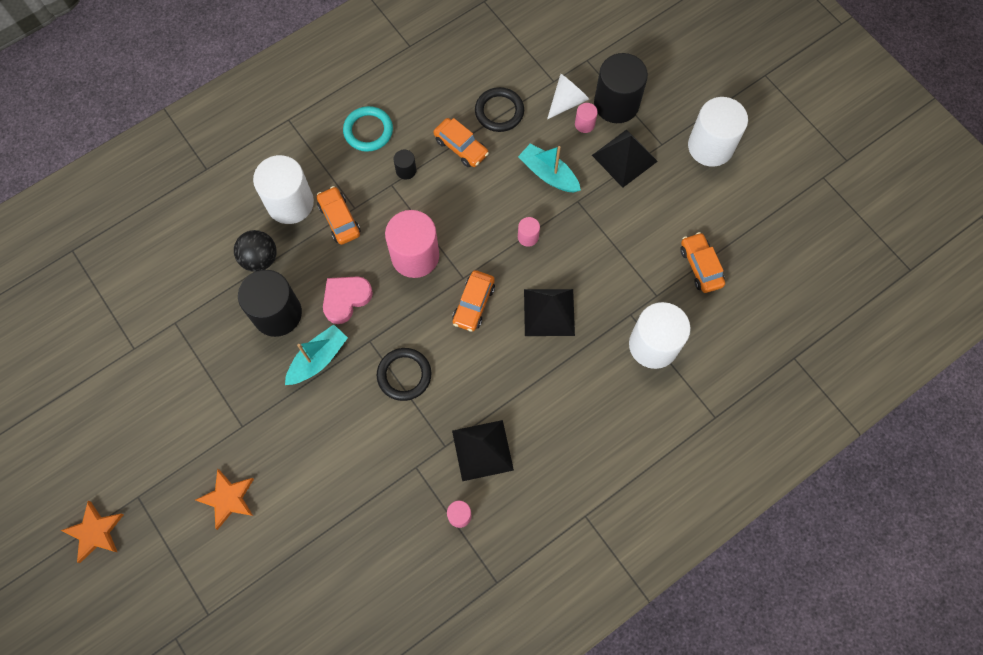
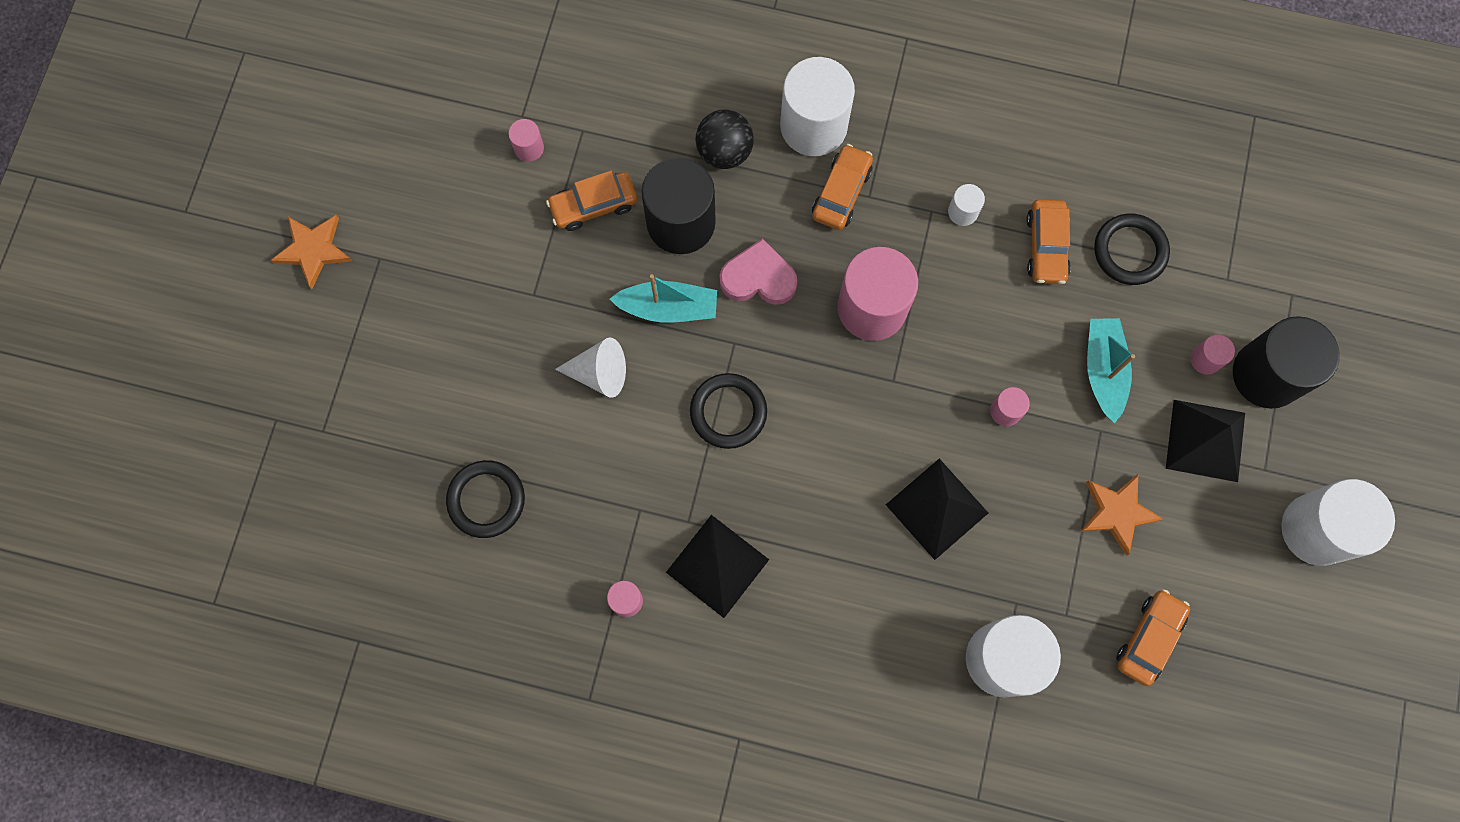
camera: 50 degrees right, 5 degrees up
orange star [195,469,254,530] -> orange star moved to [1080,474,1163,556]
turquoise ring [343,106,393,152] -> none
black cylinder [393,149,416,180] -> white cylinder [948,184,985,226]
orange car [452,270,495,332] -> orange car moved to [546,171,637,231]
white cone [547,74,589,119] -> white cone moved to [555,337,626,398]
none -> black ring [446,460,525,538]
none -> pink cylinder [508,119,544,162]

